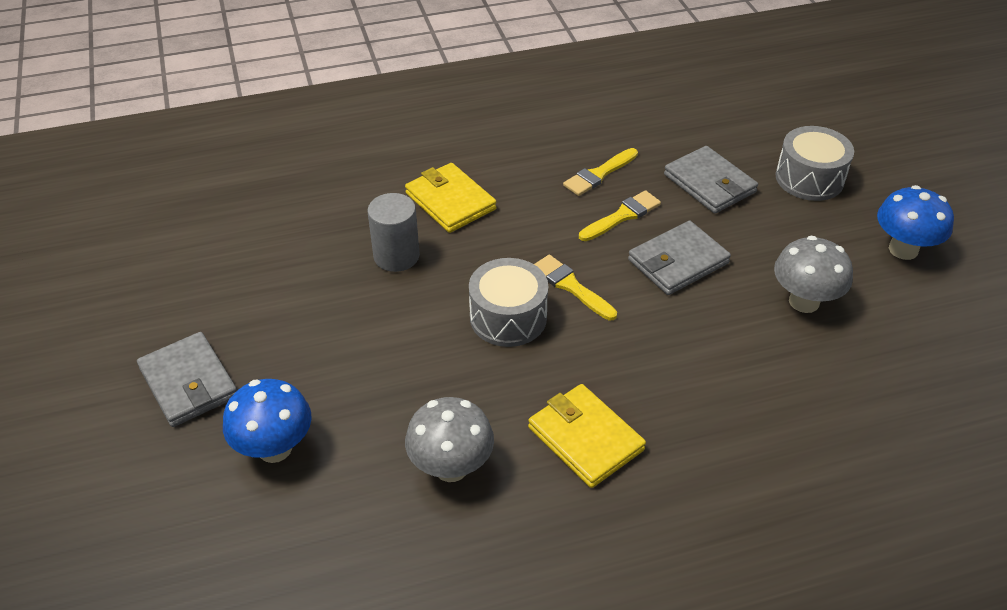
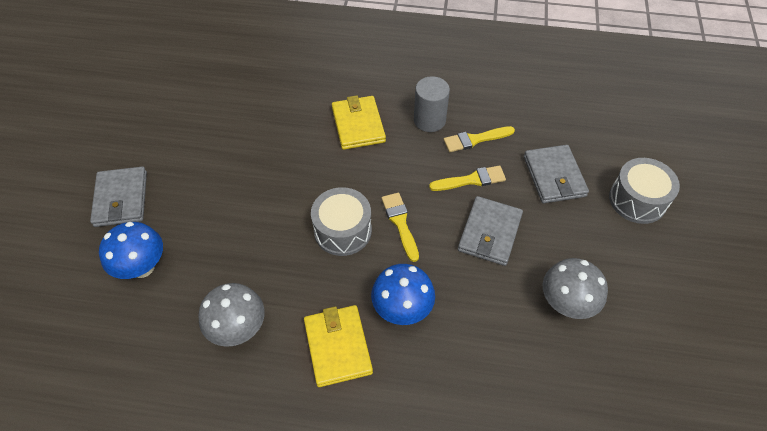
camera: 25 degrees right, 10 degrees up
grey cylinder [367,193,420,272] -> grey cylinder moved to [414,76,450,132]
grey wallet [628,221,731,295] -> grey wallet turned 60 degrees counterclockwise [458,196,523,266]
blue mushroom [877,185,954,260] -> blue mushroom moved to [371,264,435,325]

